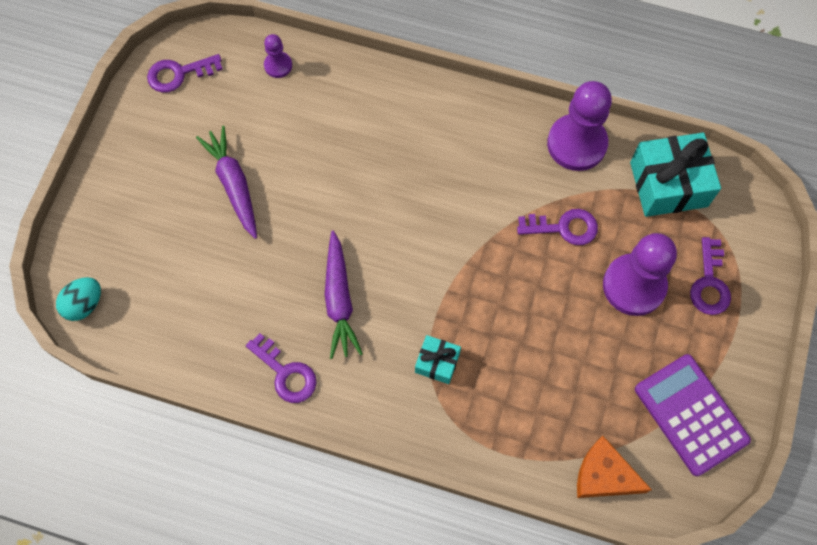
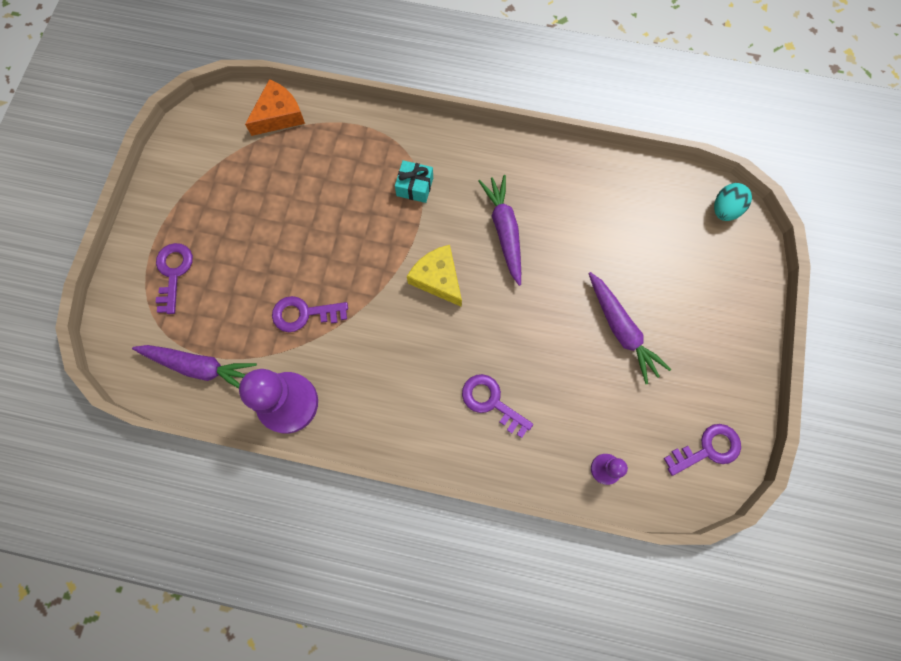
camera: 175 degrees right, 5 degrees up
purple key [246,333,317,403] -> purple key moved to [462,374,533,438]
orange cheese [577,436,652,498] -> orange cheese turned 60 degrees counterclockwise [245,79,305,136]
purple pawn [603,233,677,316] -> none
turquoise gift [630,132,721,217] -> purple carrot [132,345,257,388]
purple calculator [635,354,751,476] -> none
none -> yellow cheese [407,245,462,307]

